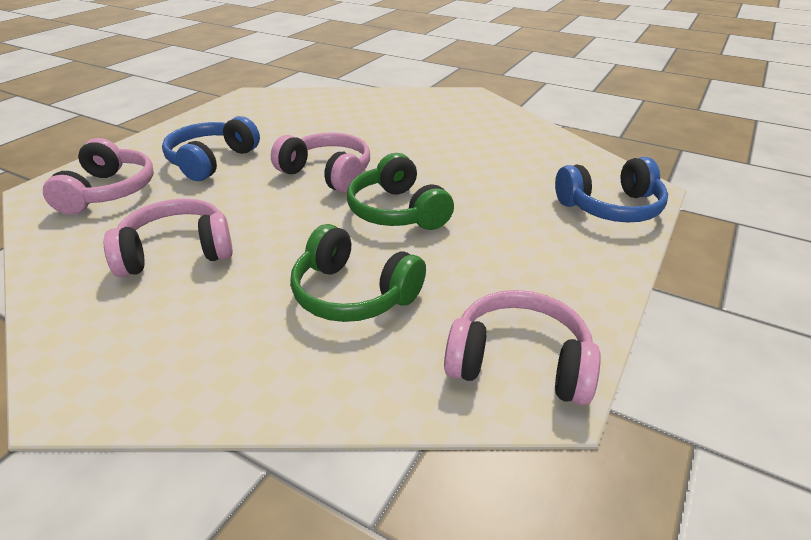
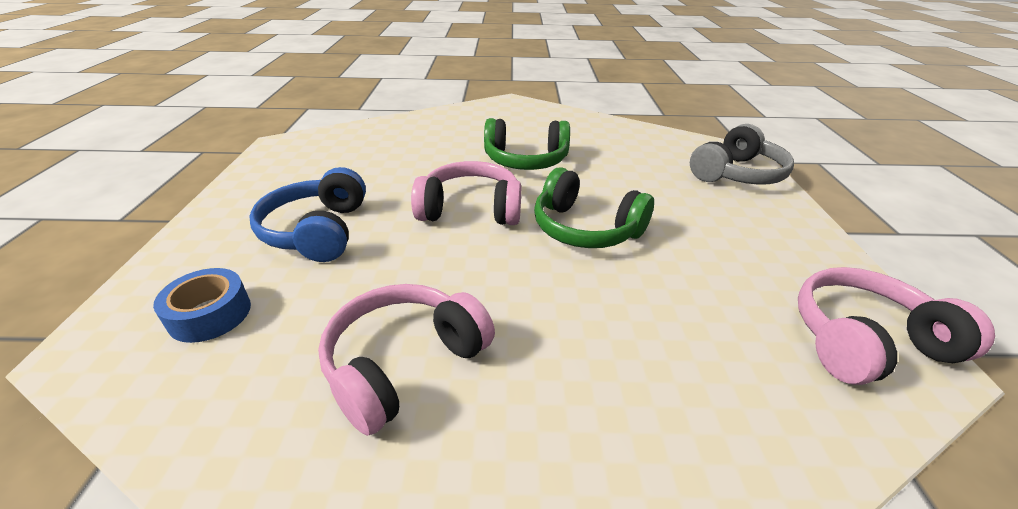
camera: 30 degrees left, 0 degrees up
pink headphones [43,138,154,214] -> blue tape [153,268,251,343]
green headphones [290,224,426,322] -> green headphones moved to [484,118,570,170]
blue headphones [555,157,668,222] -> grey headphones [690,124,794,185]

